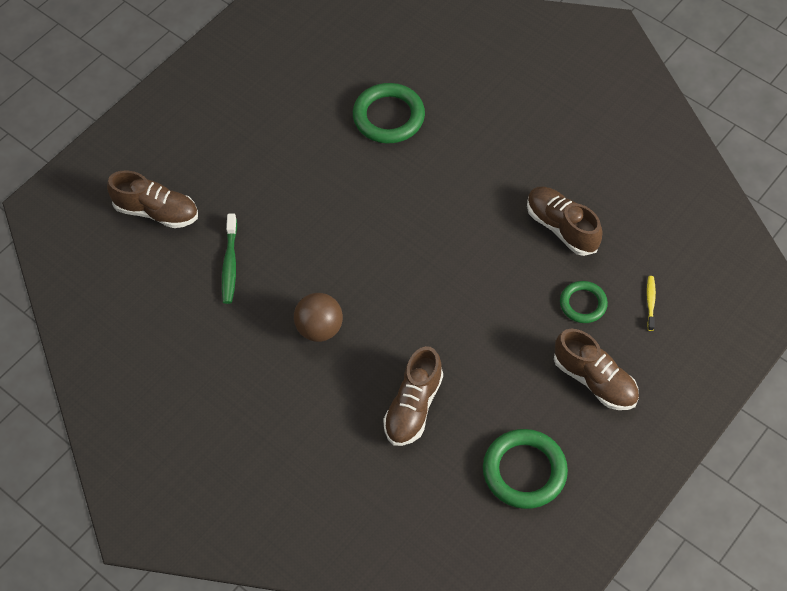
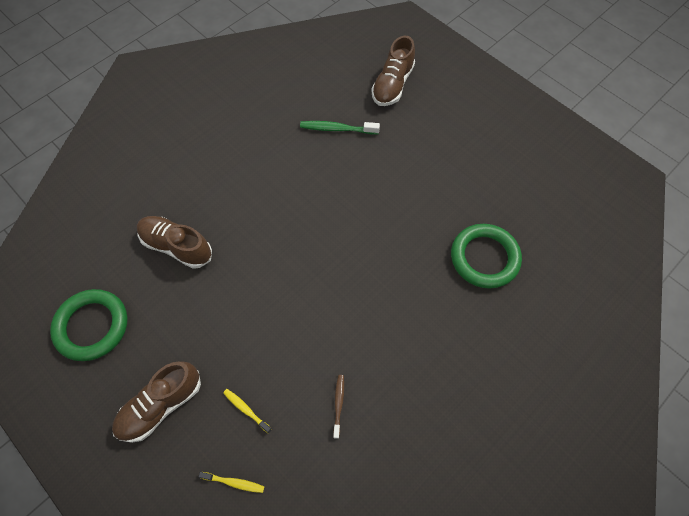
camera: 95 degrees right, 5 degrees up
brown ball [294,293,343,342] -> none
brown shoe [527,187,603,256] -> brown toothbrush [333,375,344,439]
green ring [560,281,608,323] -> yellow toothbrush [223,389,272,433]

